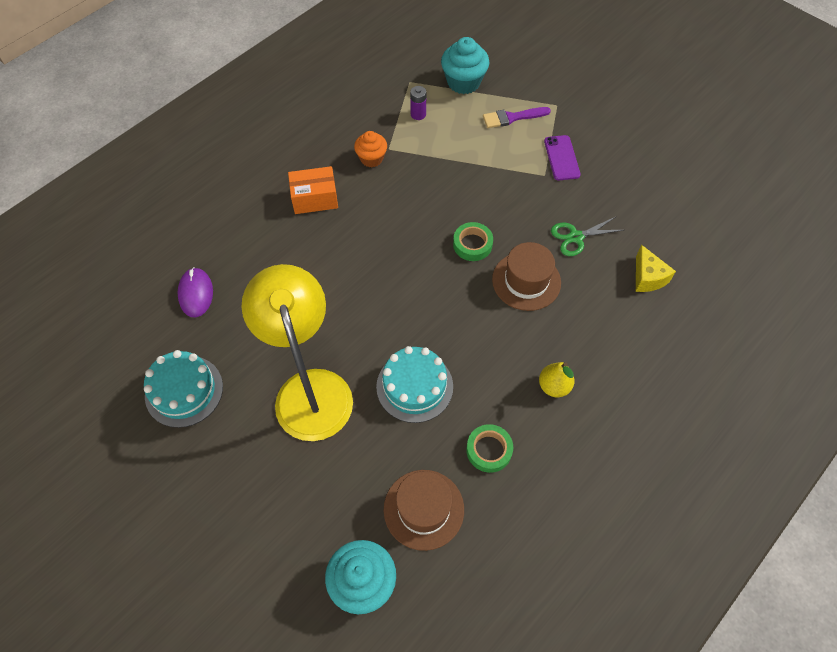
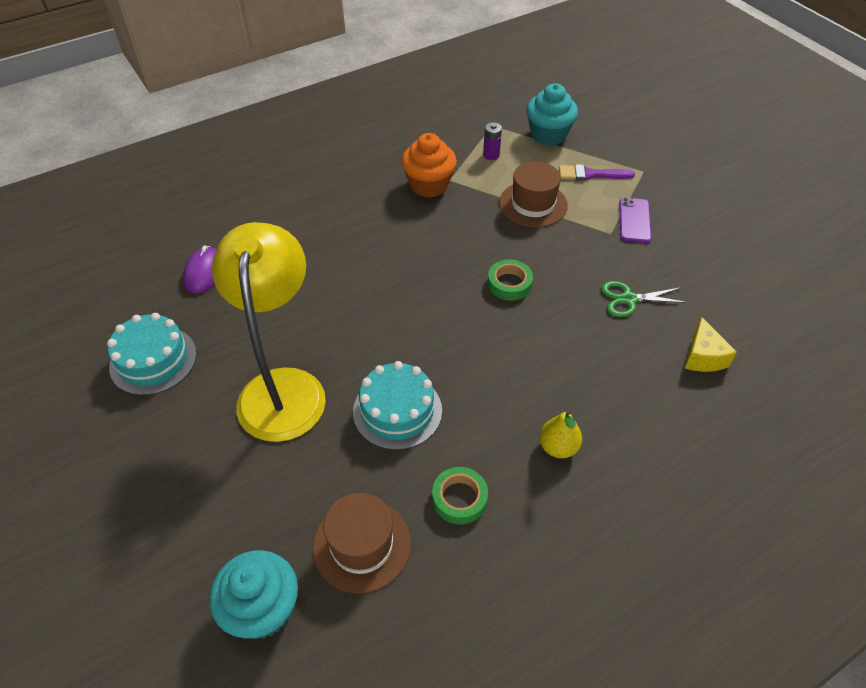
camera: 15 degrees right, 10 degrees down
orange box [288,166,338,214] -> none
orange cupcake [354,131,387,167] -> orange cupcake [401,133,457,198], size x1.55
brown hat [492,242,561,311] -> brown hat moved to [499,161,568,227]

